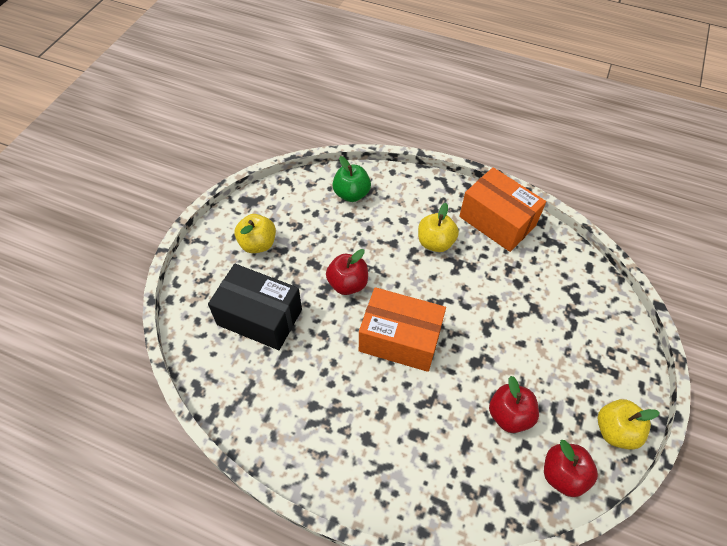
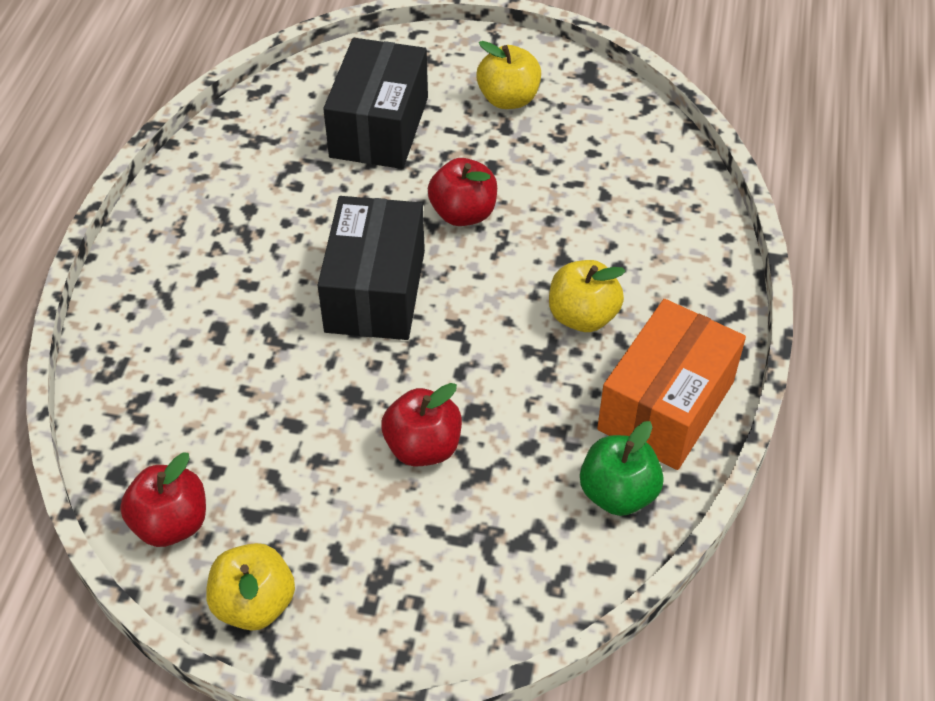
camera: 80 degrees right, 5 degrees down
green apple [332,156,371,202] -> green apple moved to [580,421,664,516]
orange box [359,287,446,372] -> black box [317,196,425,340]
red apple [489,376,539,433] -> red apple moved to [381,383,462,466]

